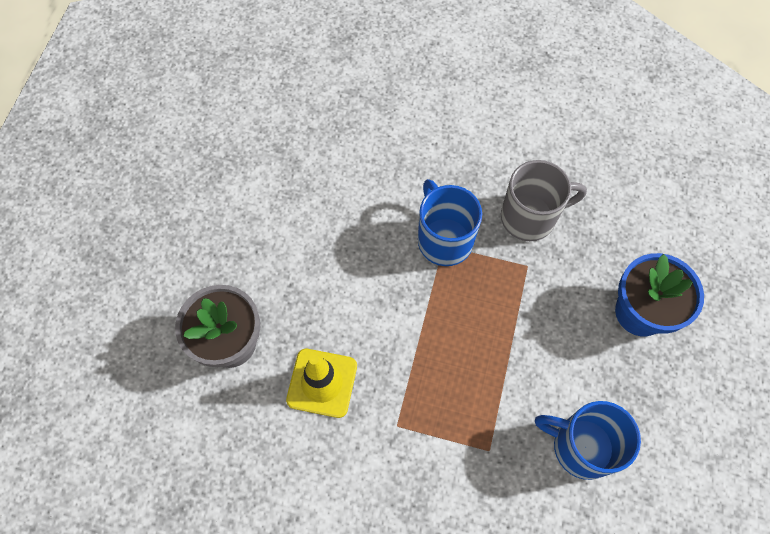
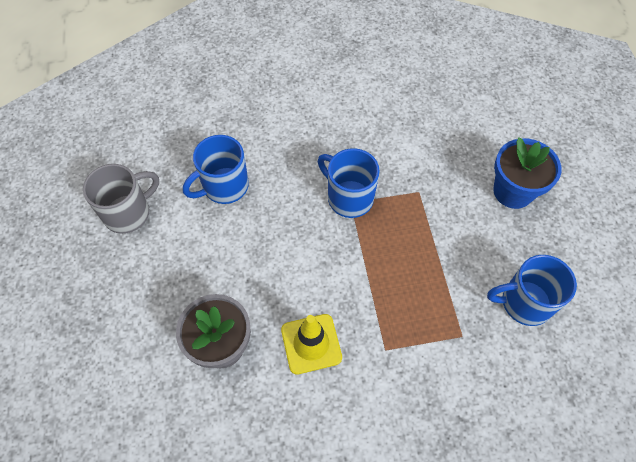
camera: 25 degrees left, 5 degrees down
grey mug [501,160,587,241] -> grey mug moved to [83,164,159,234]
none -> blue mug [183,135,249,204]

